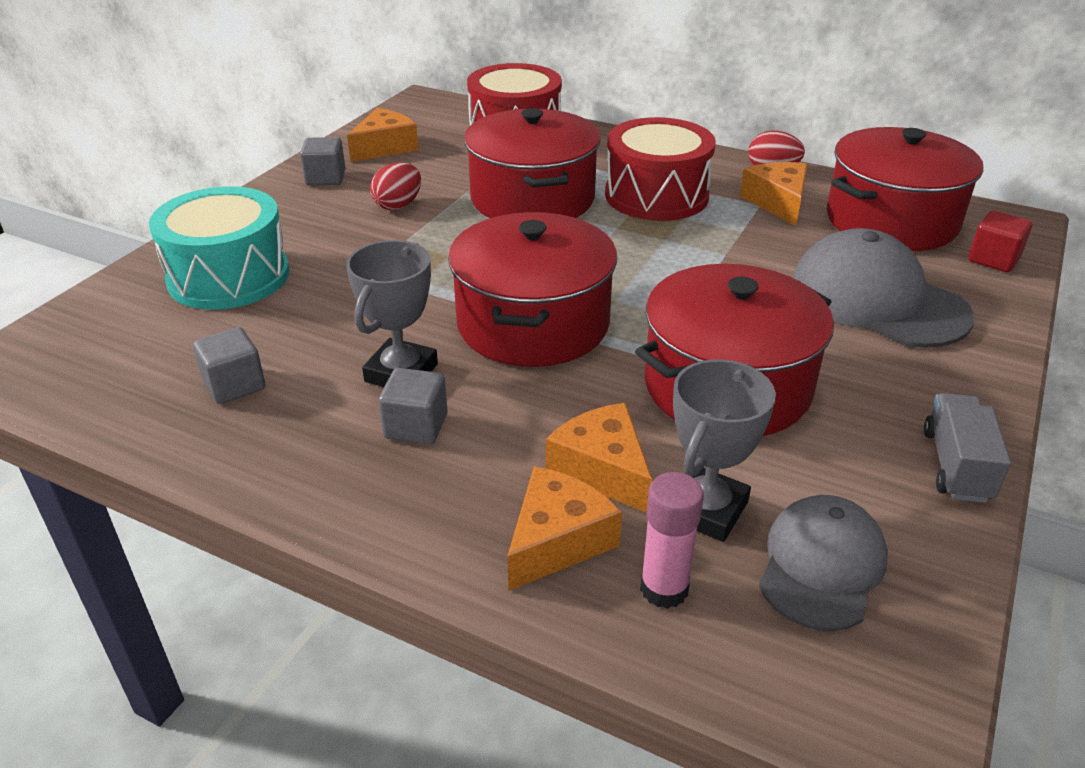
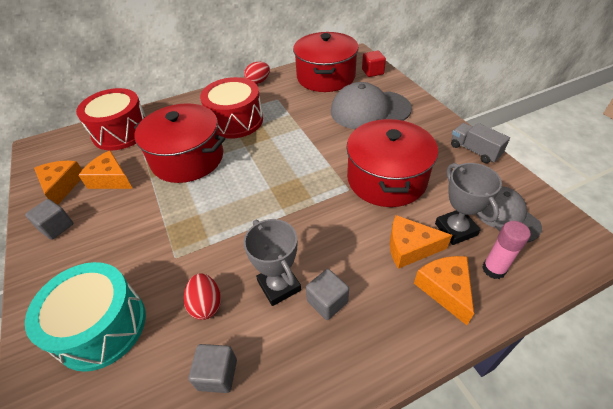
camera: 50 degrees left, 10 degrees up
red egg [370,162,421,210] -> red egg moved to [184,273,221,320]
red pot [448,212,617,367] -> none
orange cheese [740,162,808,226] -> orange cheese moved to [78,150,133,189]

